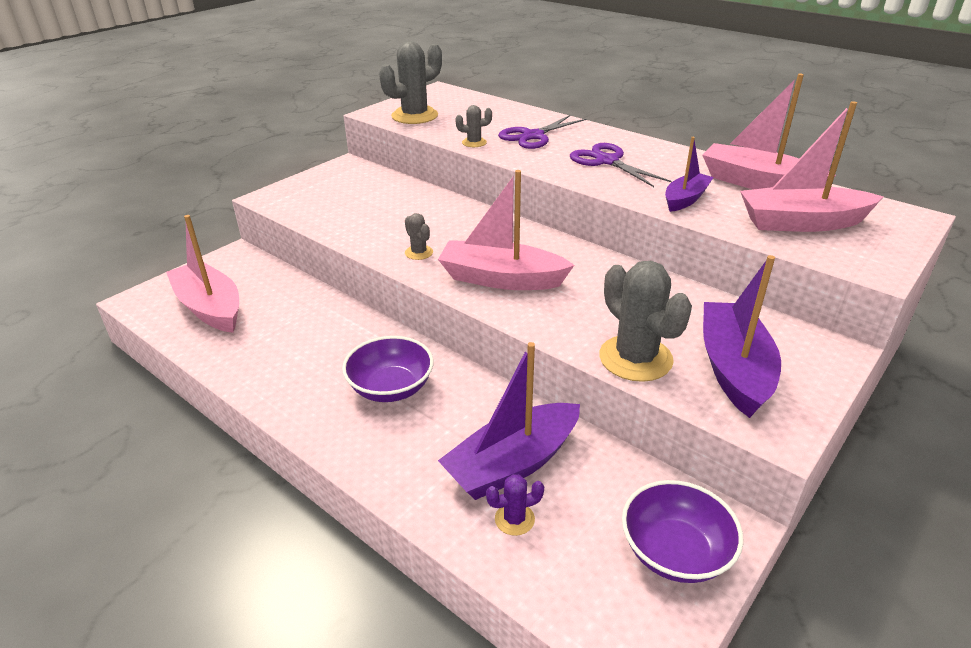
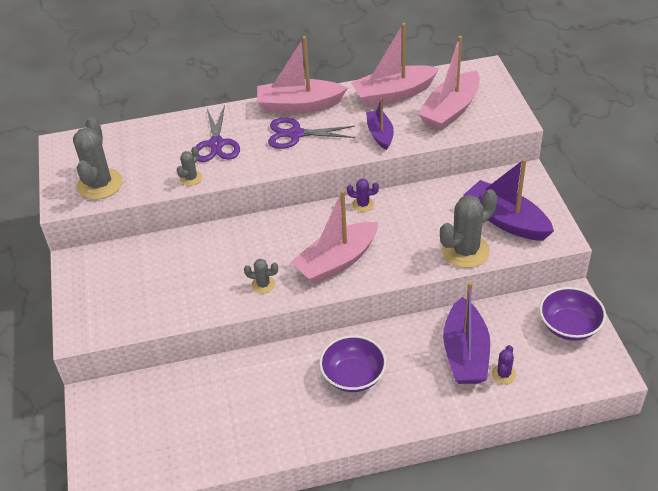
camera: 50 degrees left, 10 degrees up
pink boat [166,215,239,333] -> pink boat moved to [257,36,347,113]
grey cactus [599,261,692,382] -> grey cactus turned 45 degrees counterclockwise [440,189,498,268]
none -> purple cactus [347,179,379,212]

